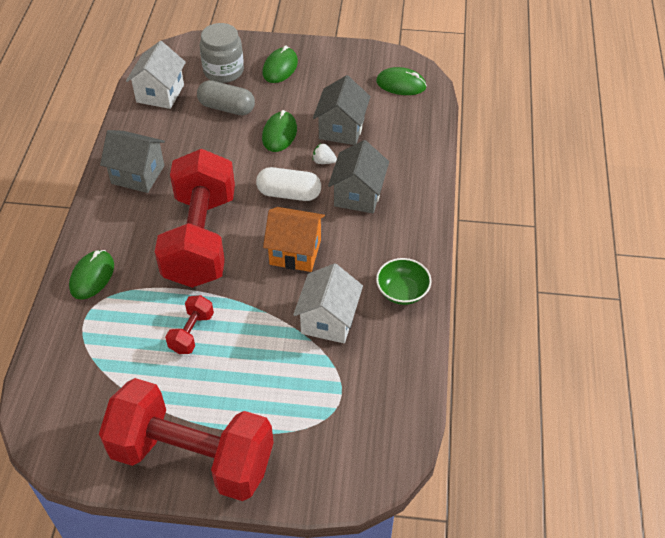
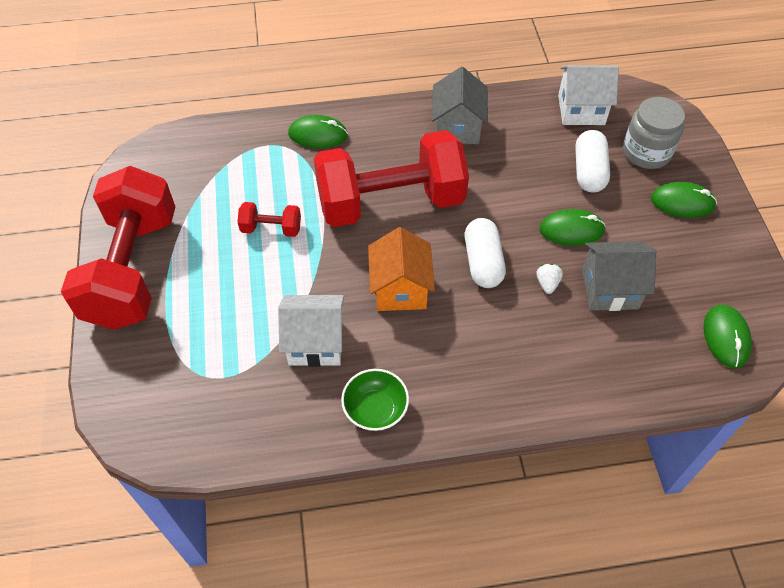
camera: 75 degrees right, 5 degrees up
grey capsule [197,80,255,115] -> white capsule [575,130,610,193]
grey house [328,140,389,213] -> none

